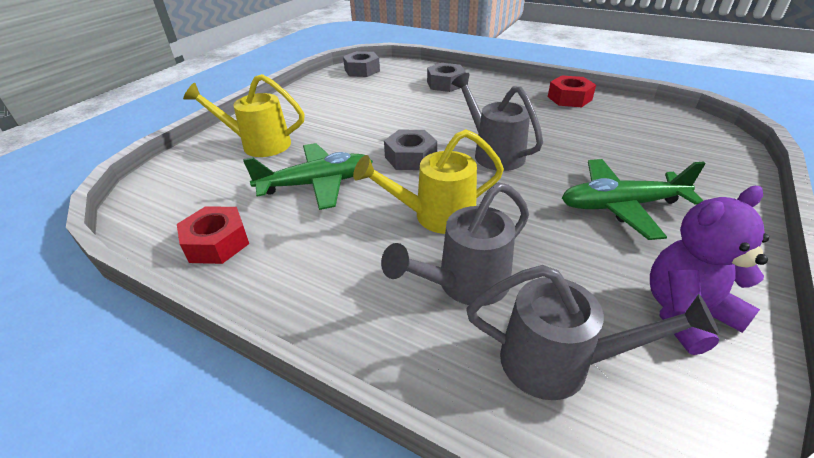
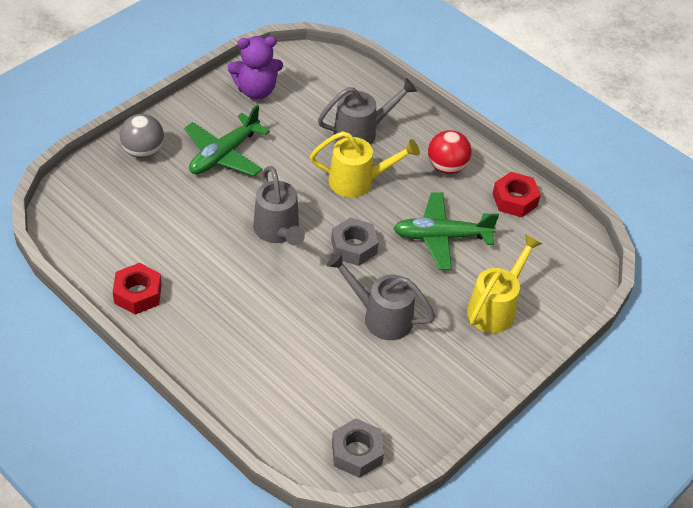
camera: 170 degrees left, 10 degrees up
yellow watering can [183,74,304,157] -> yellow watering can turned 75 degrees counterclockwise [467,234,542,333]
grey nut [427,63,466,92] -> none
grey watering can [467,265,719,400] -> grey watering can moved to [327,252,435,340]
green plane [562,159,706,240] -> green plane turned 120 degrees clockwise [184,105,270,176]
none -> grey ball [120,114,164,158]
none -> red ball [428,130,472,174]

